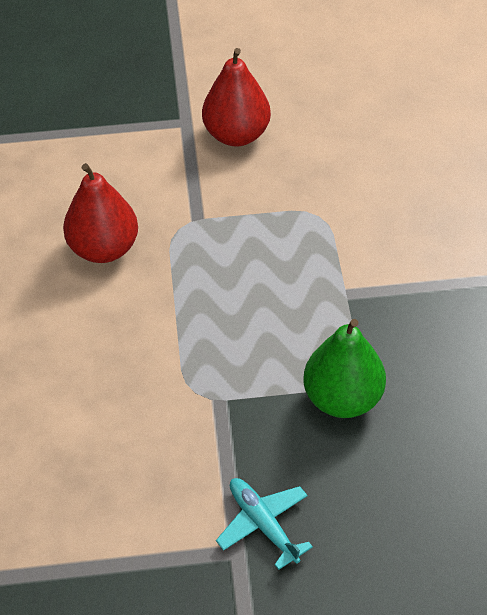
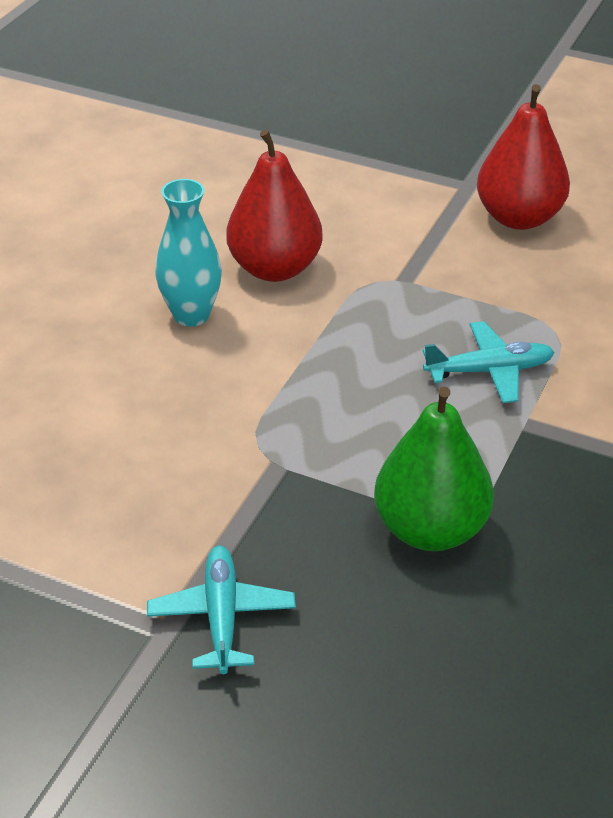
camera: 30 degrees right, 10 degrees down
none -> turquoise vase [155,179,222,327]
none -> turquoise plane [423,321,554,403]

